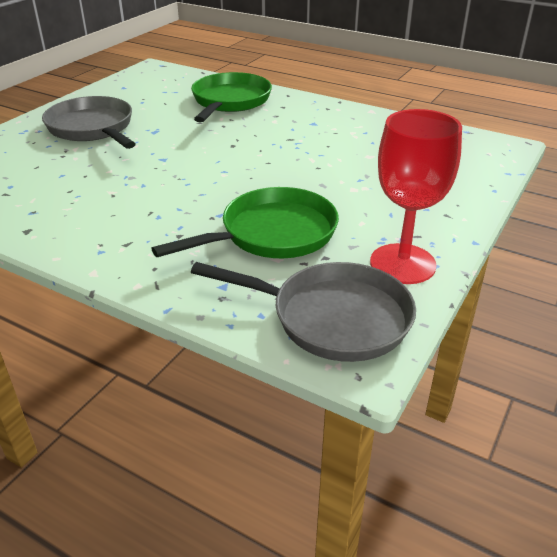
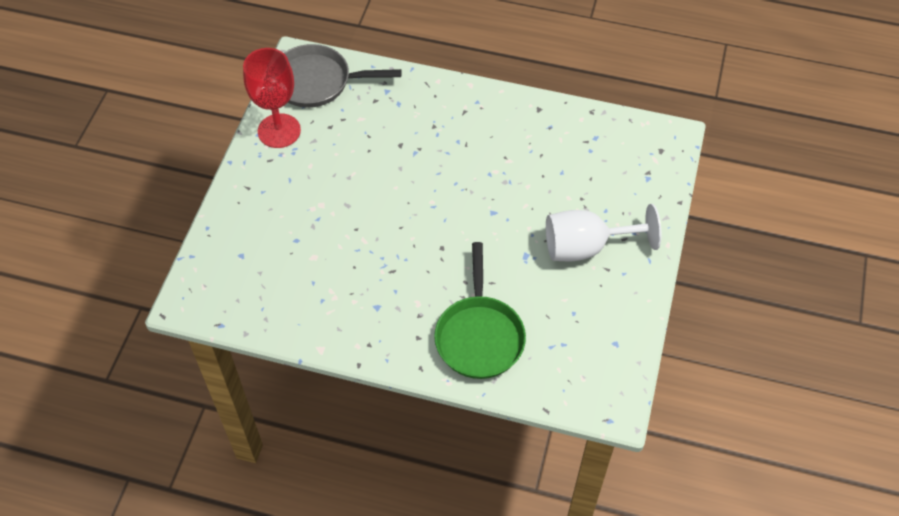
camera: 165 degrees right, 20 degrees up
grey pan [42,96,136,149] -> white goblet [546,204,661,261]
green pan [151,187,339,258] -> none

